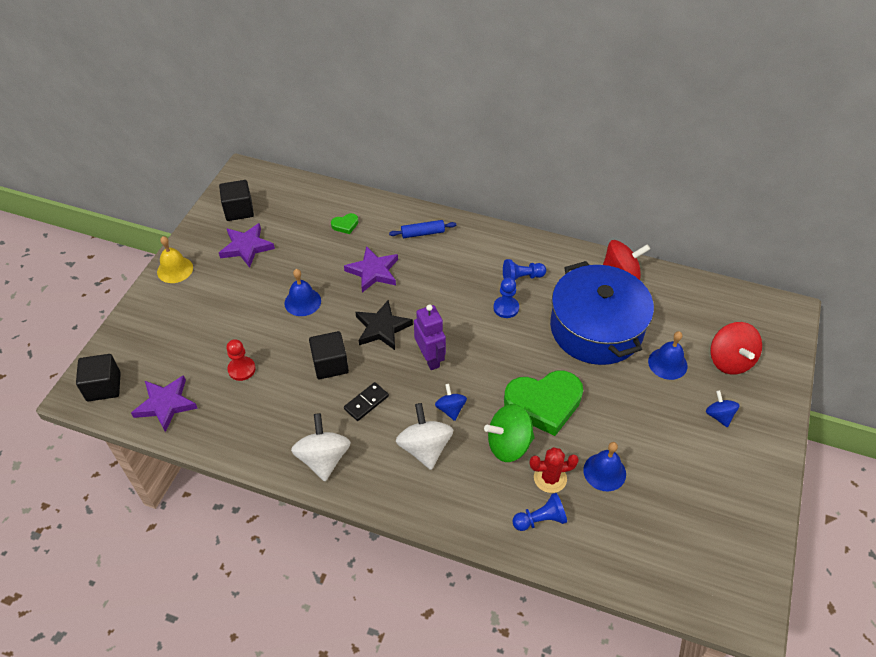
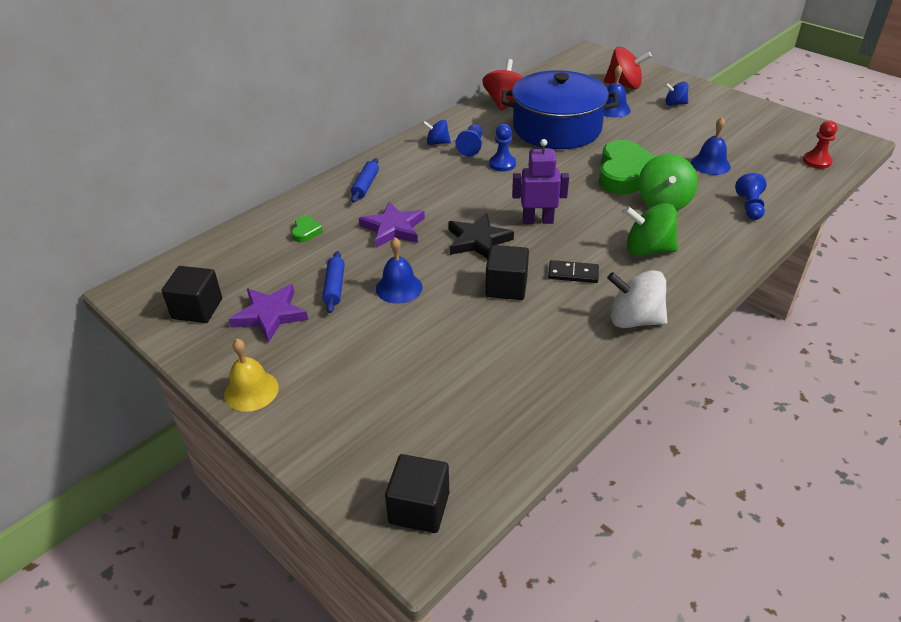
camera: 65 degrees left, 10 degrees down
purple star [131,375,198,432] -> none
red pawn [226,339,256,381] -> red pawn moved to [803,121,837,169]
black domino [344,382,389,421] -> black domino turned 60 degrees counterclockwise [548,260,599,283]
white spinning top [396,403,453,470] -> green spinning top [624,203,678,256]
blue spinning top [435,384,467,421] -> blue spinning top moved to [423,120,451,145]
red cactus [530,447,579,493] -> none
none -> blue rolling pin [323,251,345,313]

